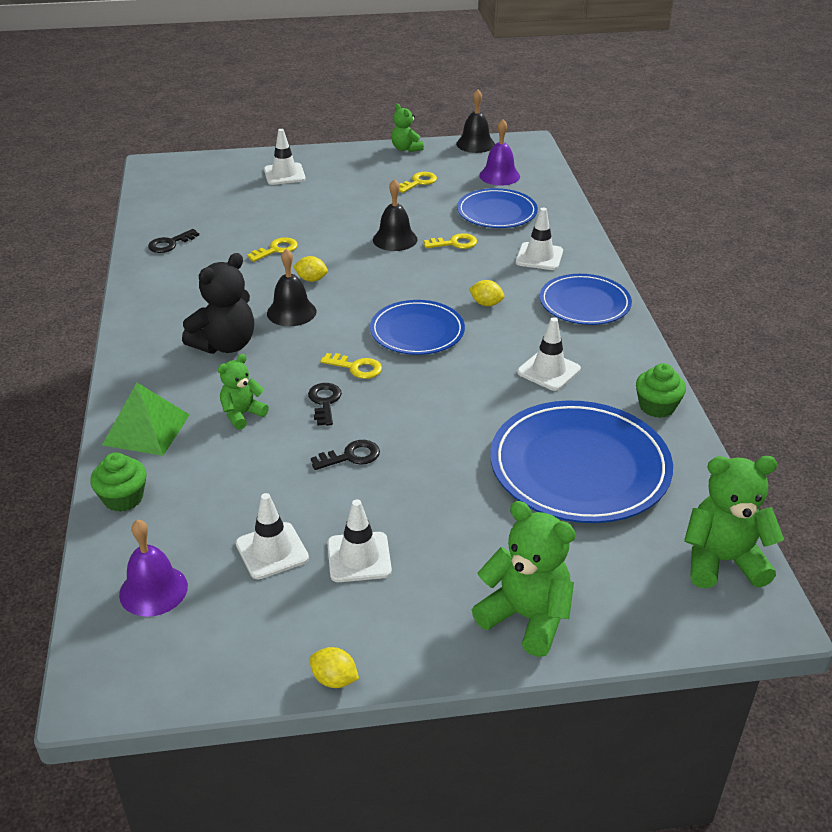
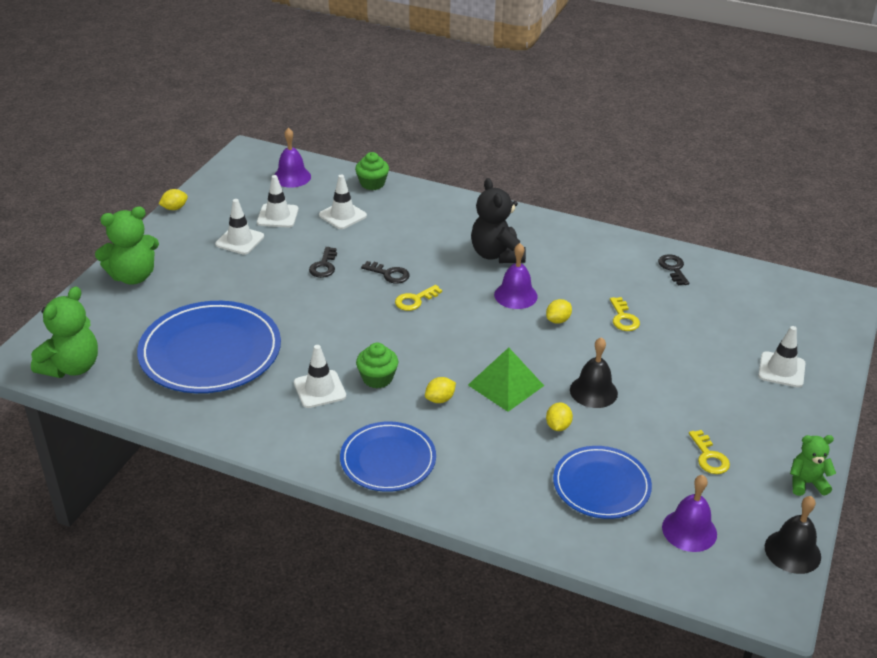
camera: 120 degrees right, 0 degrees up
green pyramid [102,383,190,456] -> green pyramid moved to [468,347,544,412]
green teddy bear [218,354,269,430] -> none
black bell [267,249,316,326] -> purple bell [494,243,538,309]
blue plate [370,300,465,355] -> none
yellow key [424,233,477,249] -> yellow lemon [546,402,573,431]
white traffic cone [516,208,563,270] -> white traffic cone moved to [319,175,367,229]
green cupcake [636,363,686,418] -> green cupcake moved to [356,343,398,389]

